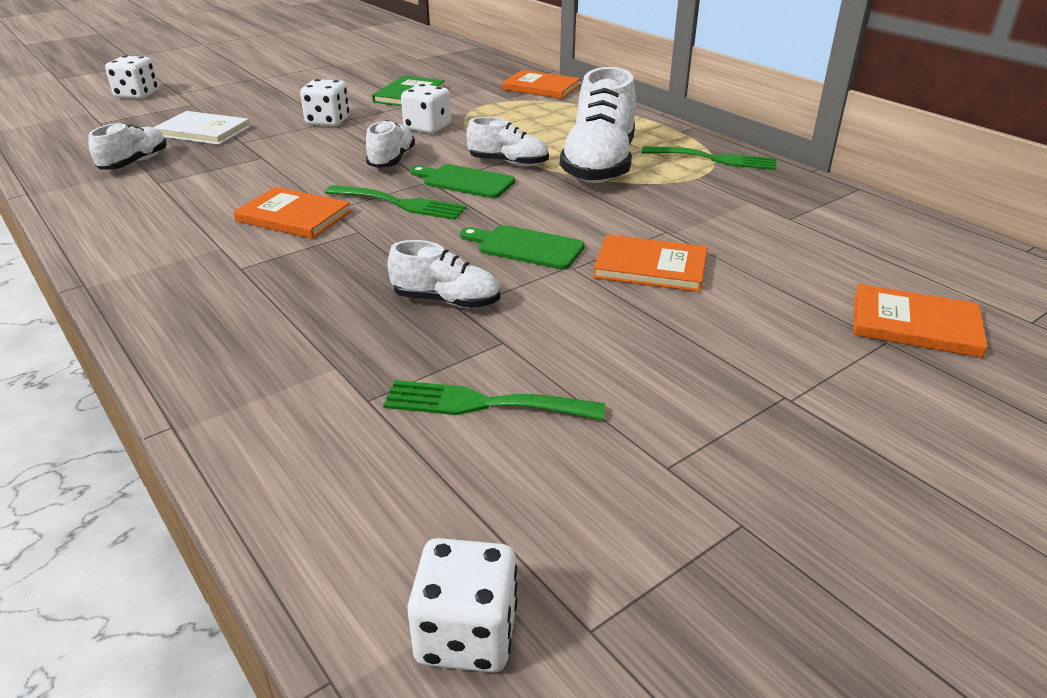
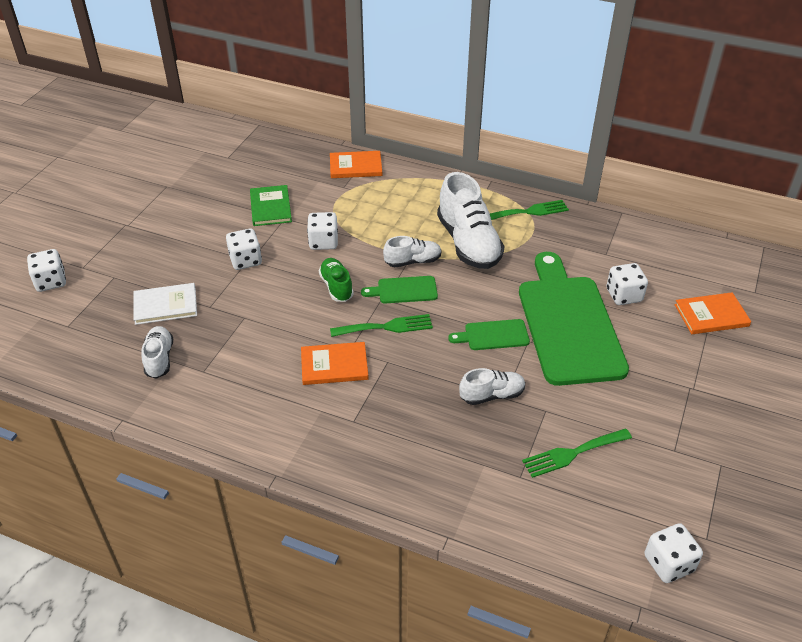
camera: 30 degrees left, 10 degrees up
white shoe [366,120,415,168] -> green shoe [319,258,354,302]
orange book [593,234,708,292] -> green cutting board [519,252,629,386]
none -> white dice [606,263,648,305]

